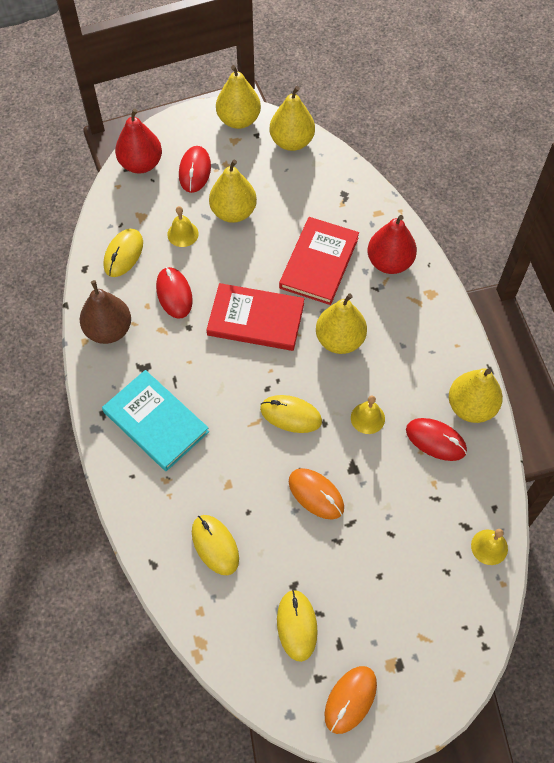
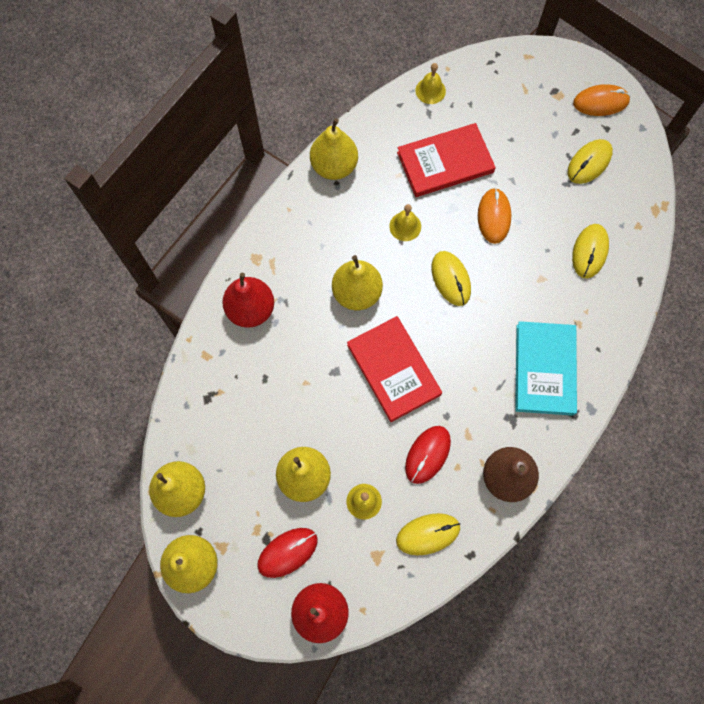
camera: 130 degrees left, 10 degrees up
red book [279,217,359,305] -> red book moved to [397,123,496,197]
red mouse [406,418,467,461] -> none

